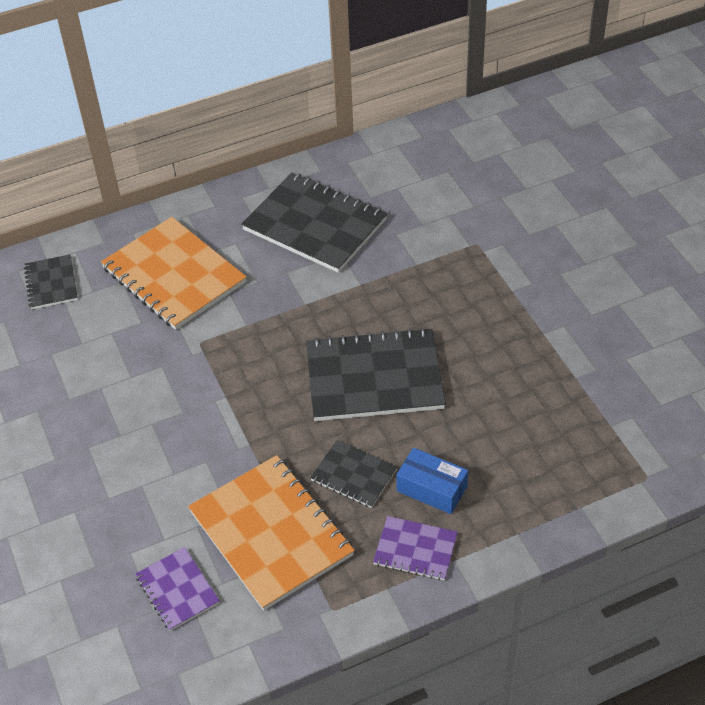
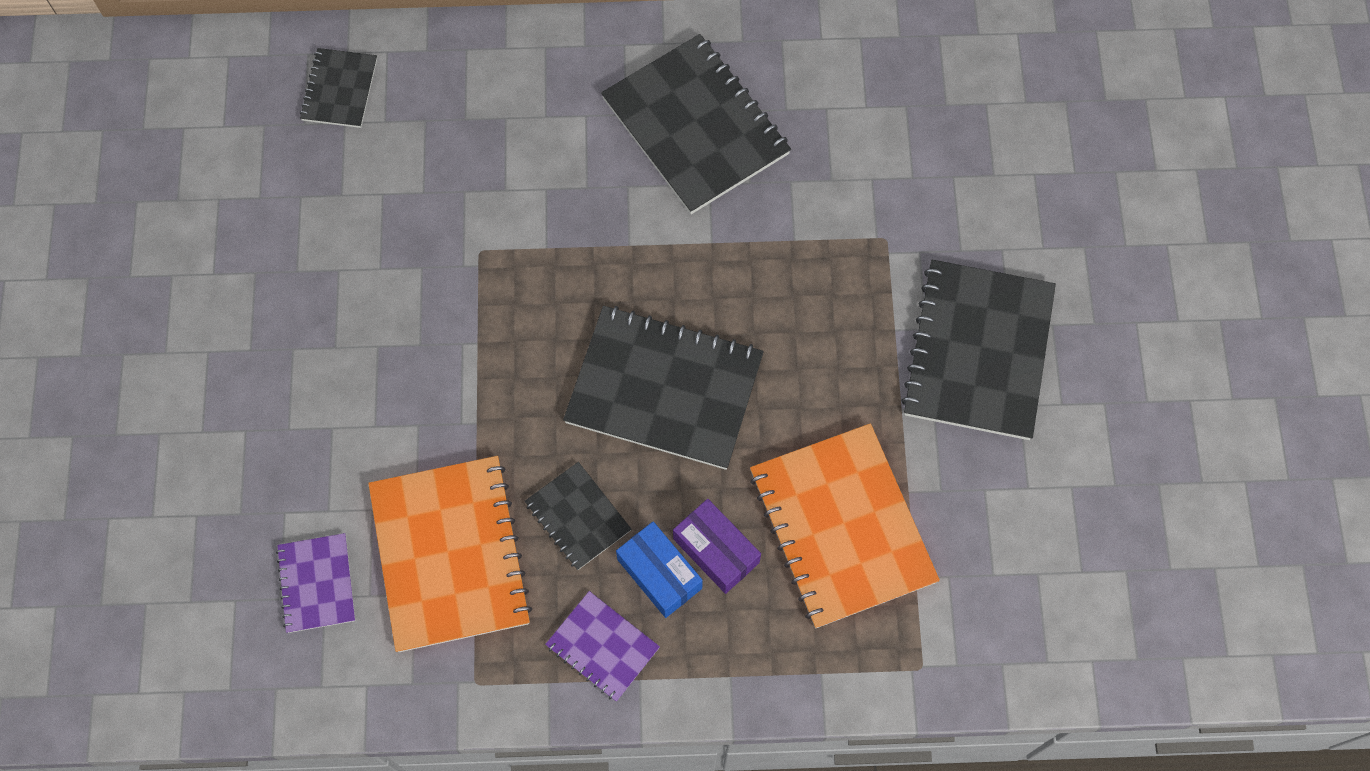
camera: 20 degrees right, 20 degrees up
orange notebook [101,217,247,330] -> orange notebook moved to [750,423,940,628]
none -> purple box [673,499,761,594]
none -> black notebook [901,260,1056,440]

